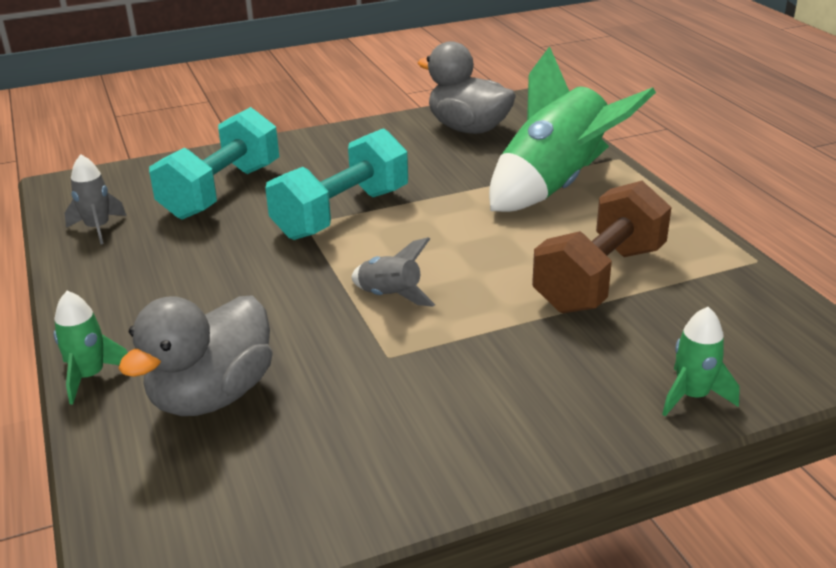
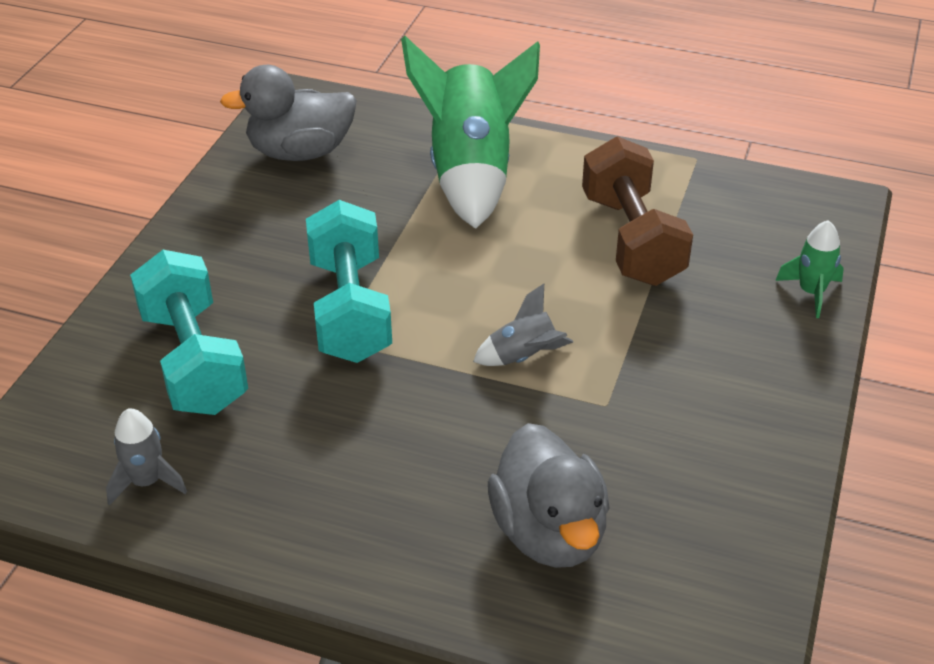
camera: 50 degrees left, 10 degrees up
green rocket [54,291,128,405] -> none

